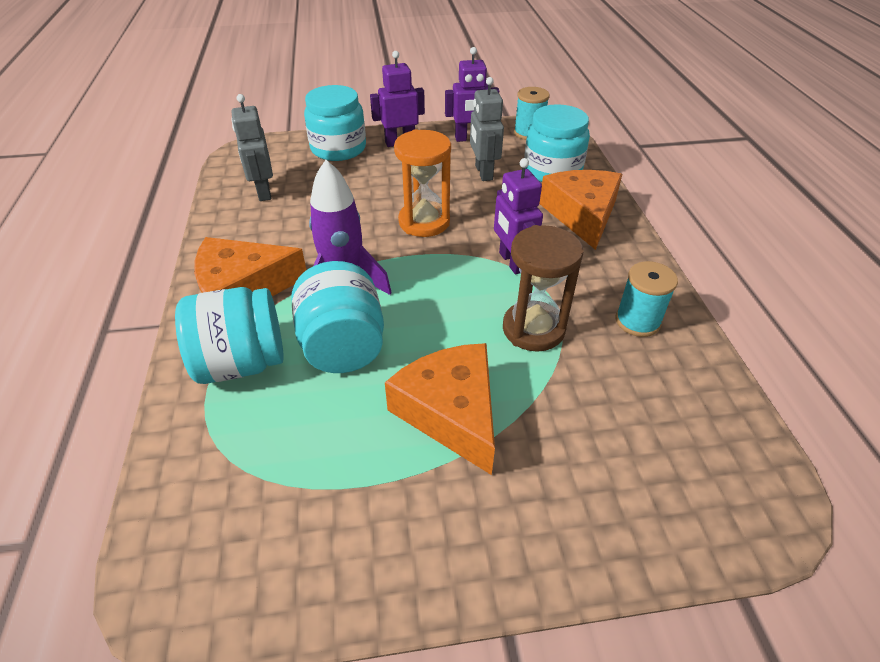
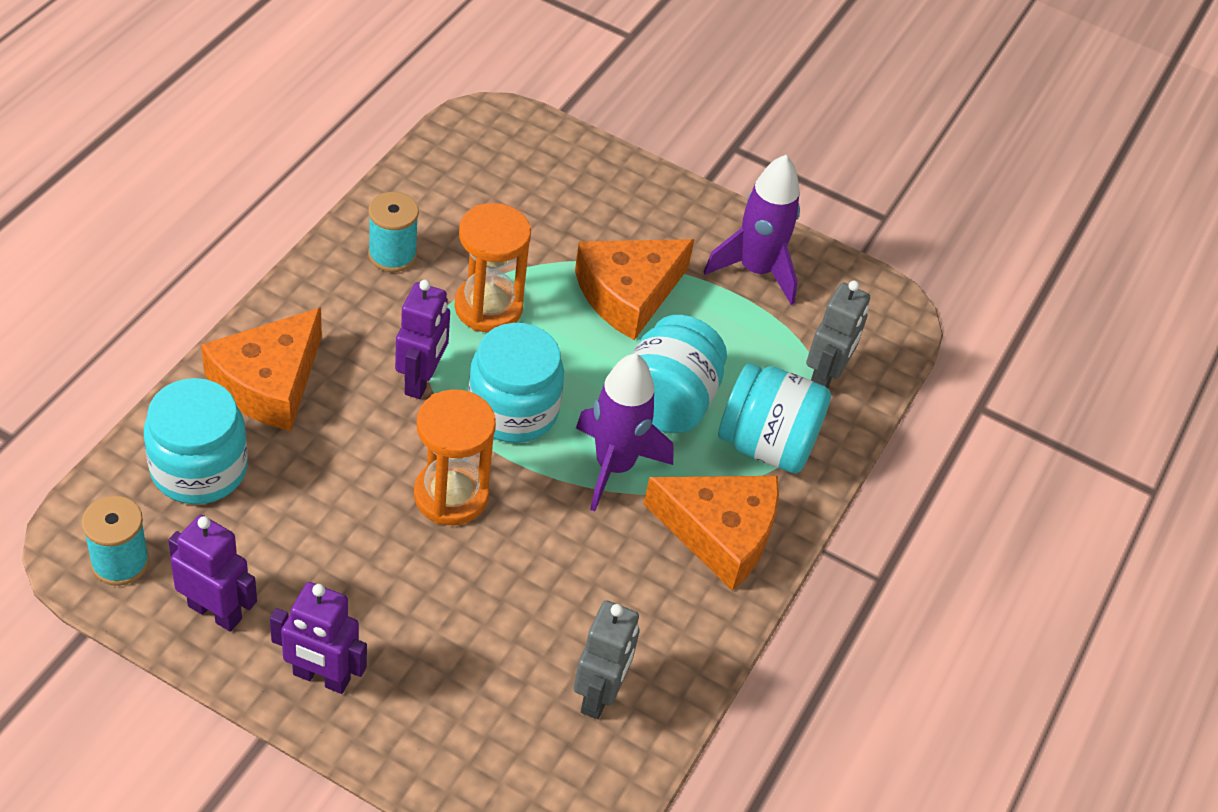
camera: 150 degrees left, 5 degrees up
turquoise jar [304,85,366,161] -> turquoise jar moved to [468,323,564,443]
orange cheese [385,343,495,475] -> orange cheese turned 45 degrees clockwise [575,239,695,340]
grey robot [470,77,504,181] -> grey robot moved to [806,281,870,388]
brown hourglass [503,225,584,352] -> orange hourglass [454,203,531,332]
none -> purple rocket [704,155,800,305]

